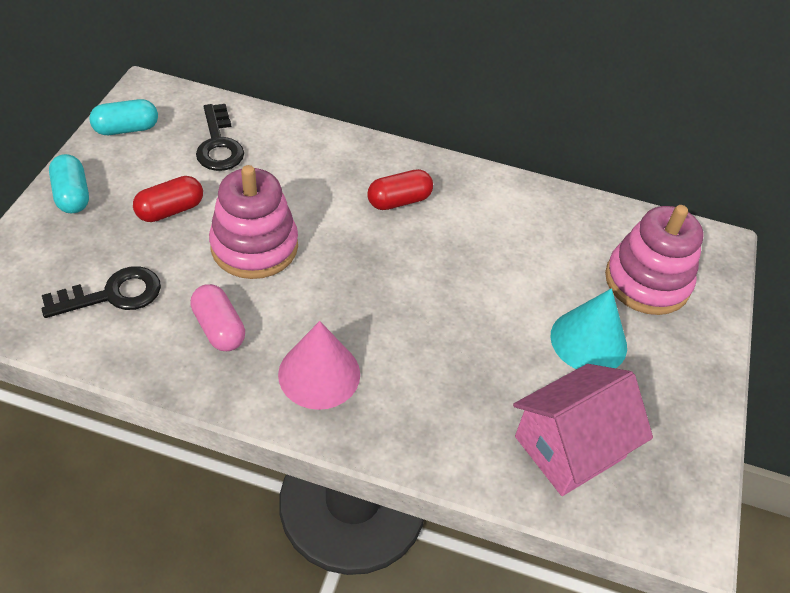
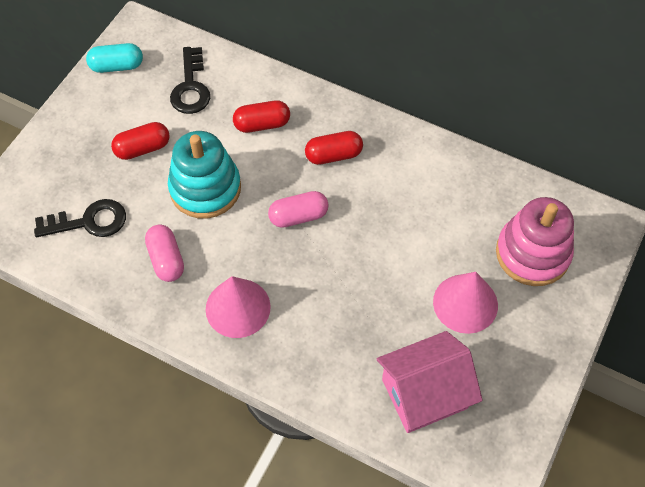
camera: 15 degrees right, 10 degrees up
turquoise capsule [49,154,89,213] -> none
pink stacking toy [209,165,298,279] -> turquoise stacking toy [168,131,241,219]
turquoise cone [551,288,627,369] -> pink cone [433,272,498,334]
none -> red capsule [233,100,290,133]
none -> pink capsule [268,191,329,228]

